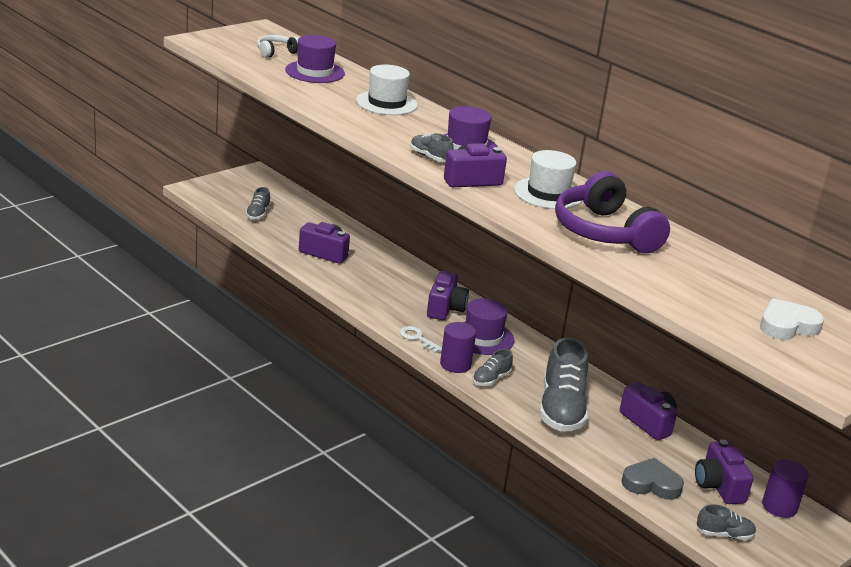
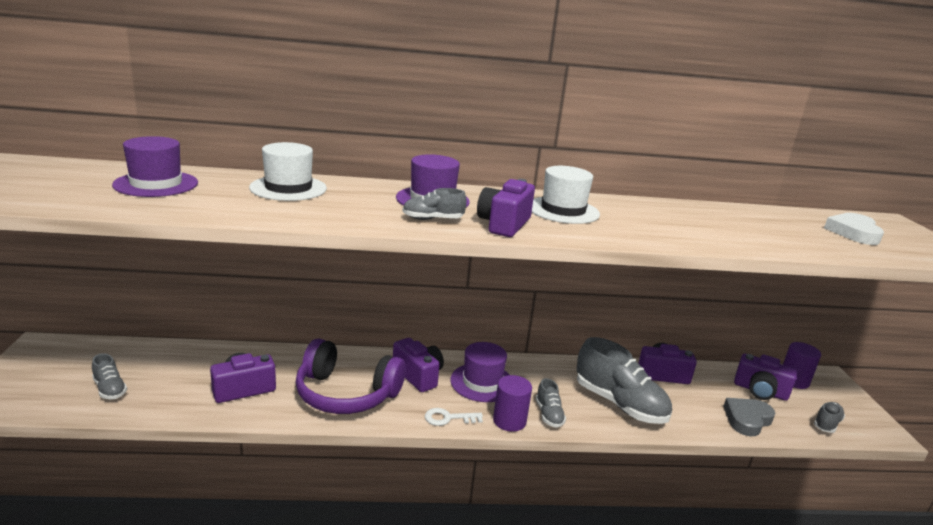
camera: 50 degrees left, 5 degrees down
white headphones [257,35,299,58] -> none
purple headphones [555,171,670,253] -> purple headphones moved to [296,338,406,414]

